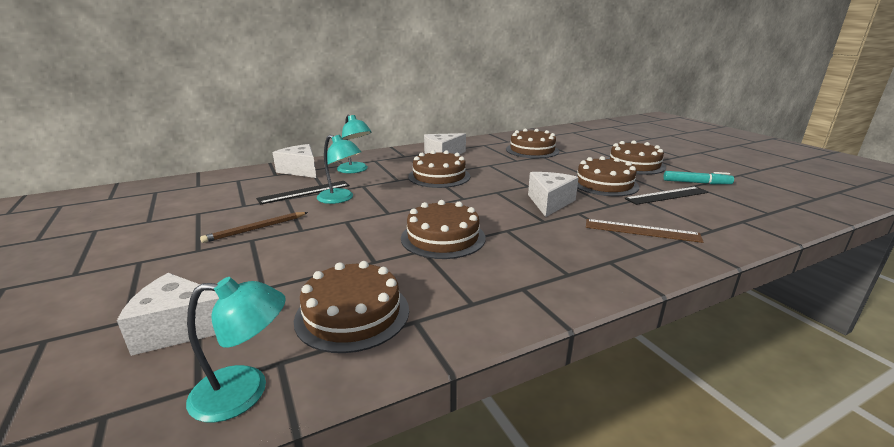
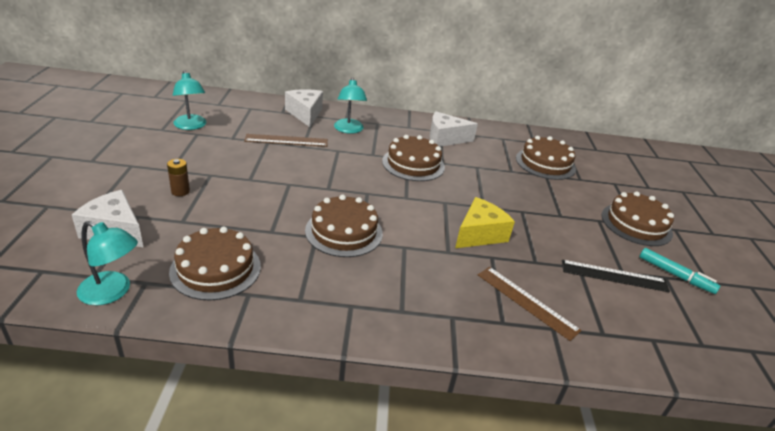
camera: 25 degrees right, 10 degrees up
brown pencil [200,212,308,243] -> none
black ruler [256,181,350,205] -> brown ruler [244,134,328,147]
turquoise lamp [317,135,361,204] -> turquoise lamp moved to [173,70,206,130]
white cheese [528,172,579,217] -> yellow cheese [455,197,515,248]
brown cake [576,156,639,196] -> none
none -> brown battery [167,159,190,196]

